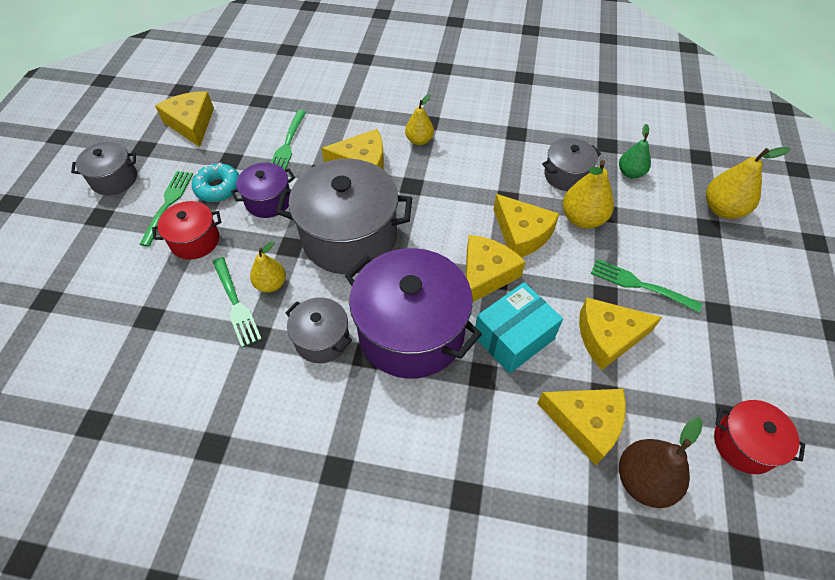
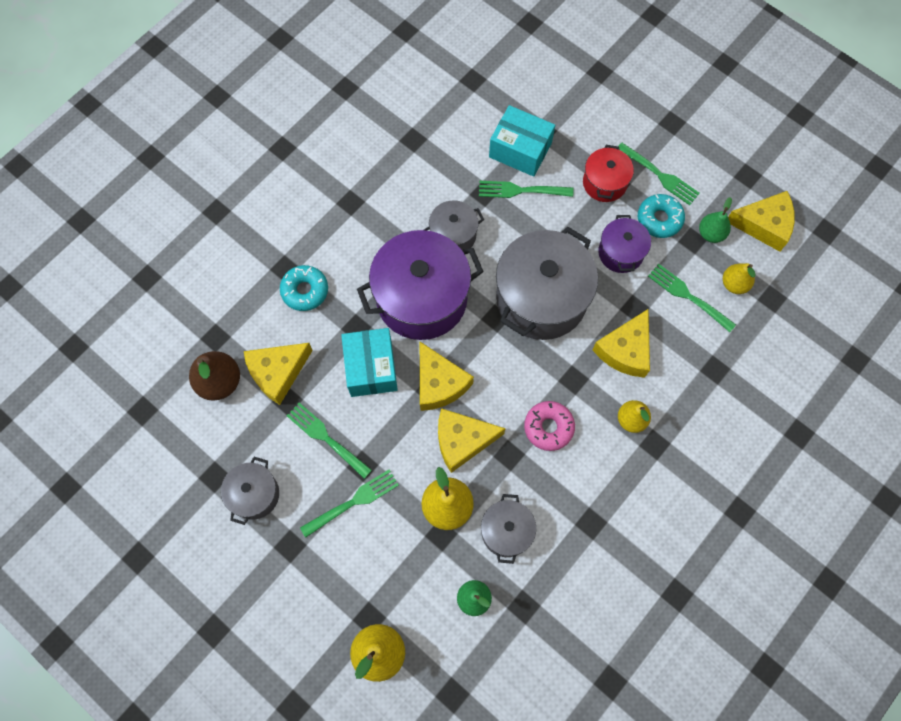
camera: 120 degrees right, 15 degrees up
grey pot [71,142,137,195] -> grey pot moved to [221,457,279,525]
yellow pear [250,241,286,292] -> yellow pear moved to [723,263,755,294]
yellow cheese [579,297,662,370] -> green fork [287,403,372,479]
red pot [714,400,805,474] -> none
none -> turquoise donut [280,265,328,311]
none -> turquoise box [489,105,555,177]
none -> pink donut [524,401,575,451]
none -> green pear [699,197,732,243]

